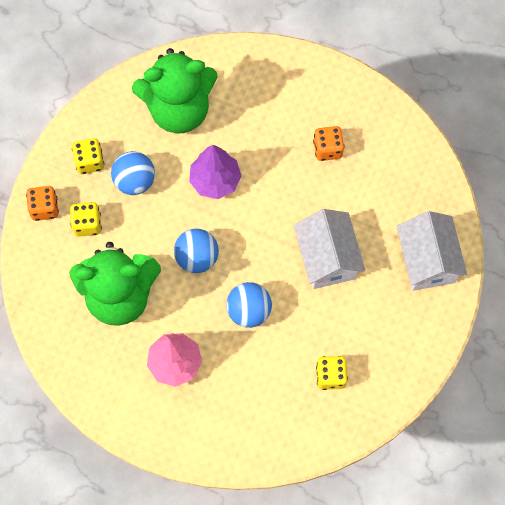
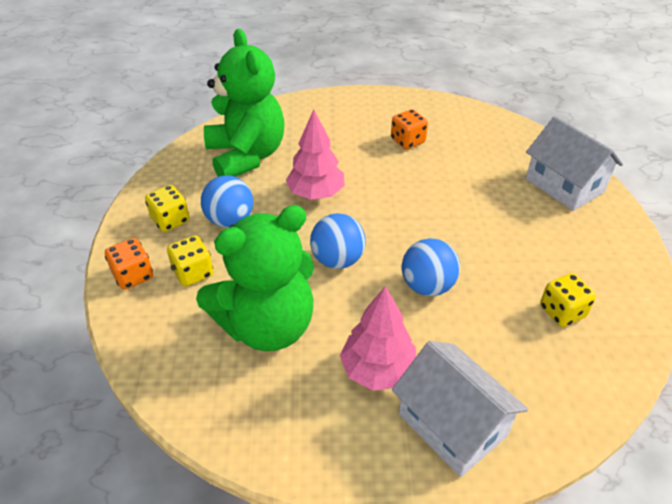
camera: 25 degrees left, 25 degrees down
green teddy bear [132,48,218,134] -> green teddy bear turned 75 degrees counterclockwise [204,29,285,177]
purple tree [189,145,241,199] -> pink tree [286,109,345,200]
white house [294,209,365,289] -> white house moved to [392,341,528,477]

